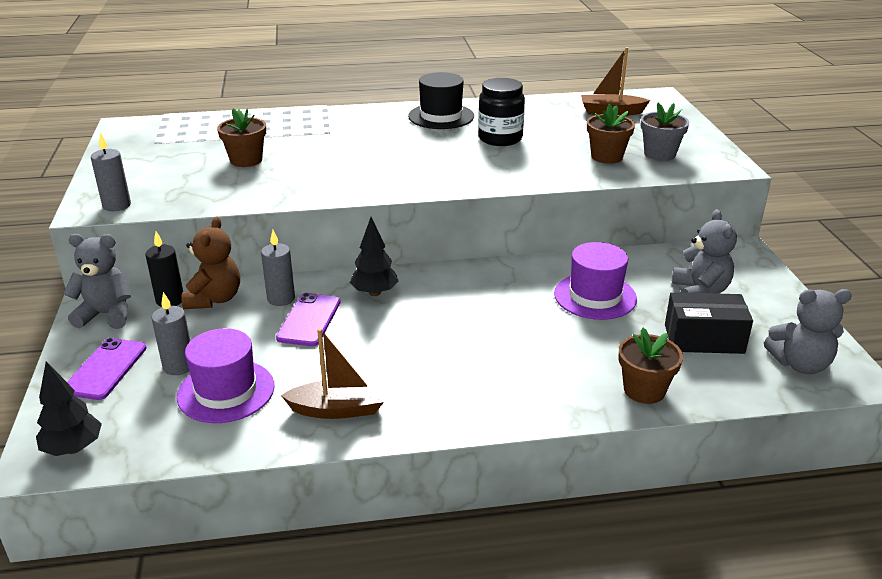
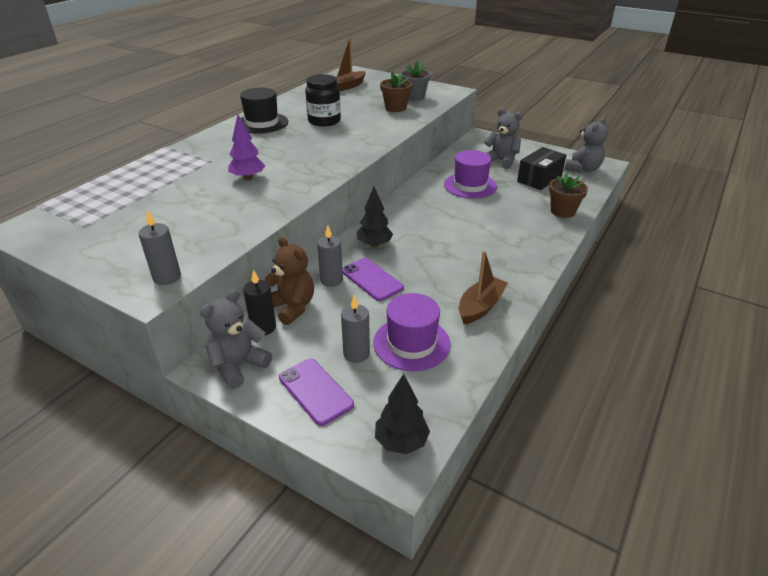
camera: 50 degrees left, 5 degrees up
brown flower pot [217,108,266,167] -> none
none -> purple tree [228,115,266,180]

